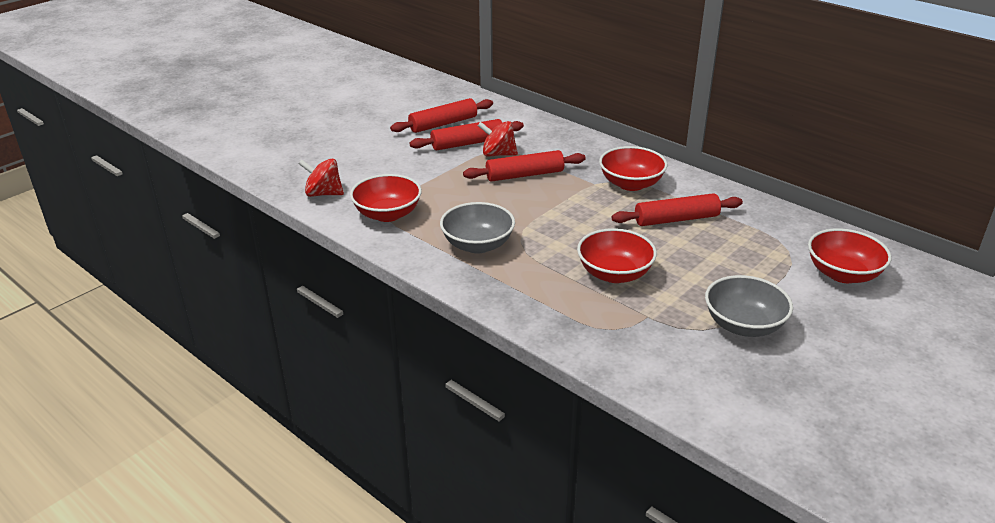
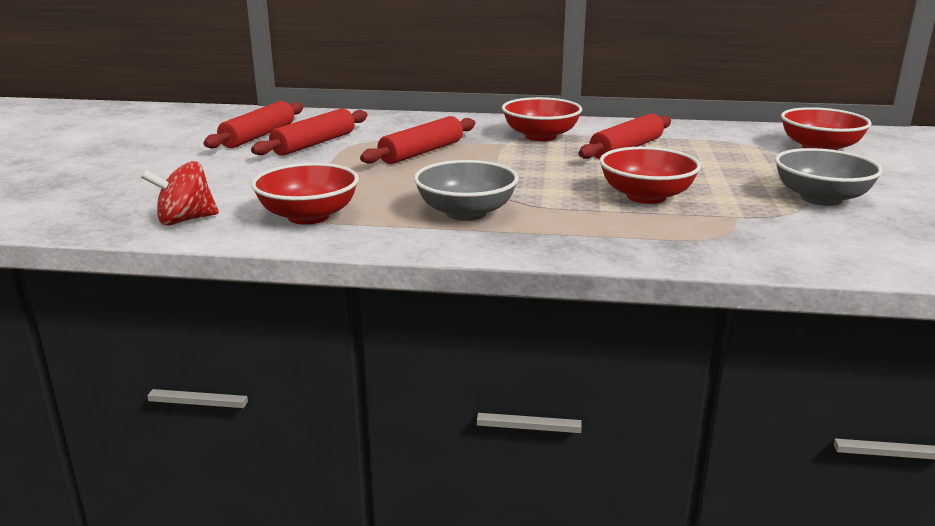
camera: 35 degrees left, 10 degrees down
red spinning top [478,121,518,157] -> none

